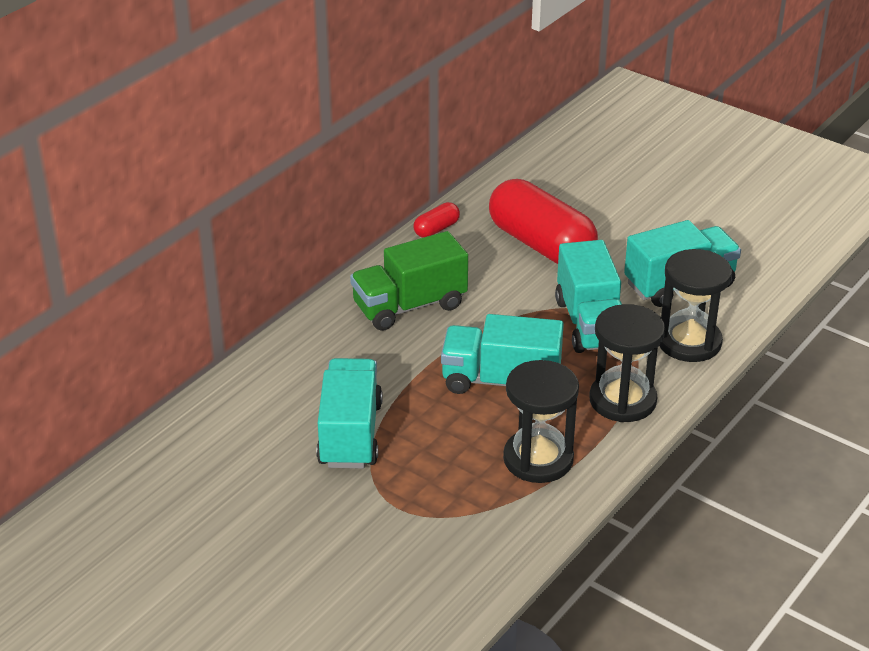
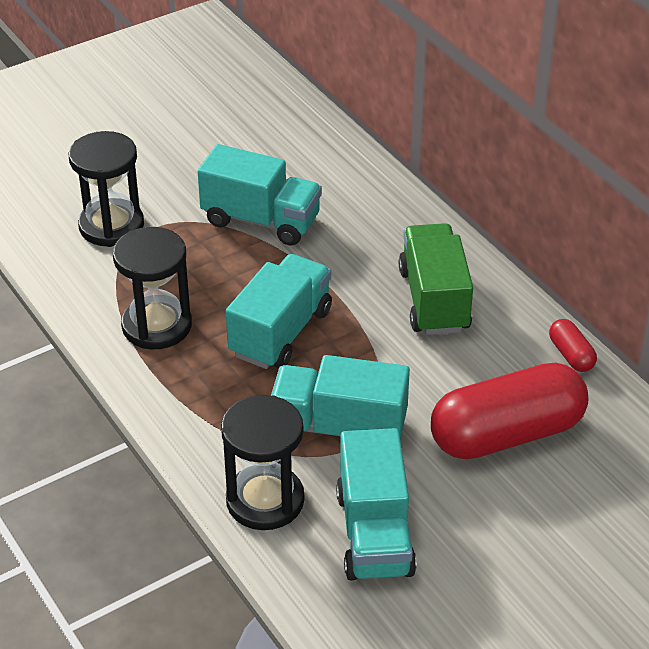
camera: 110 degrees right, 5 degrees up
black hourglass [589,304,665,422] -> black hourglass moved to [68,131,144,247]

